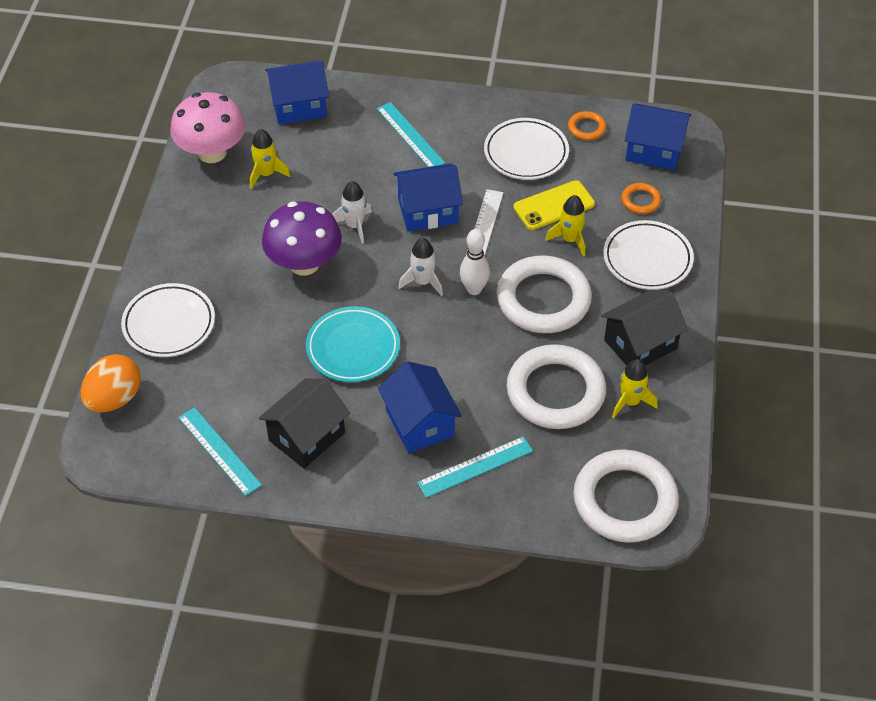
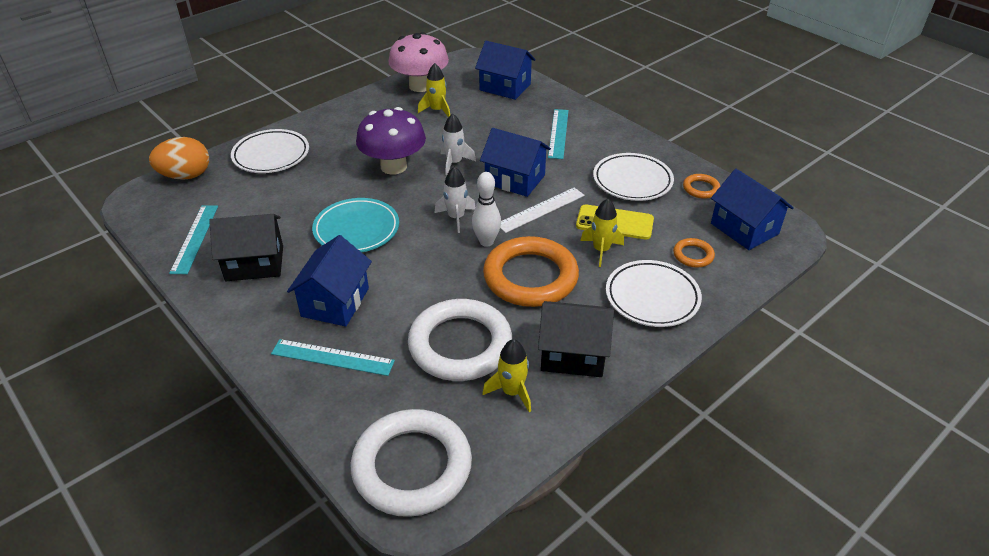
camera: 40 degrees right, 10 degrees down
white ring [496,255,592,333] -> orange ring [483,236,579,307]

